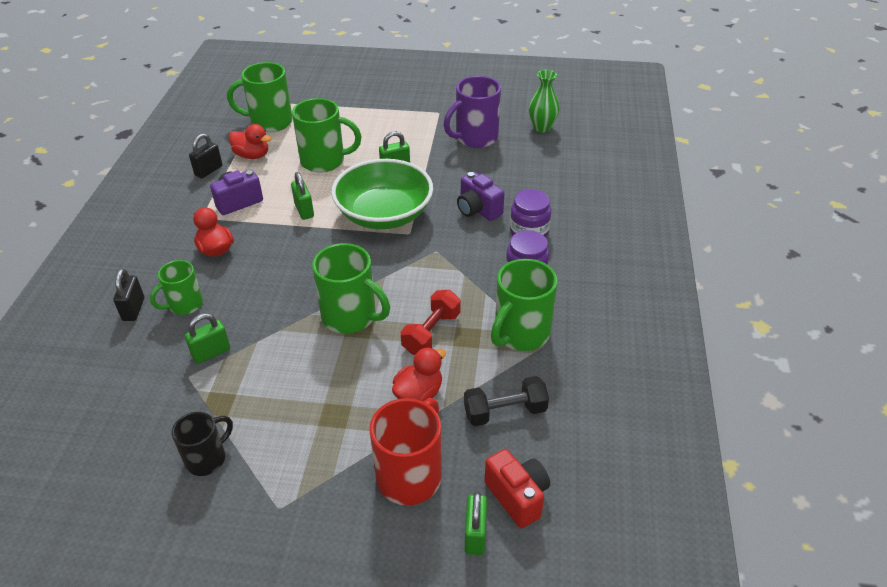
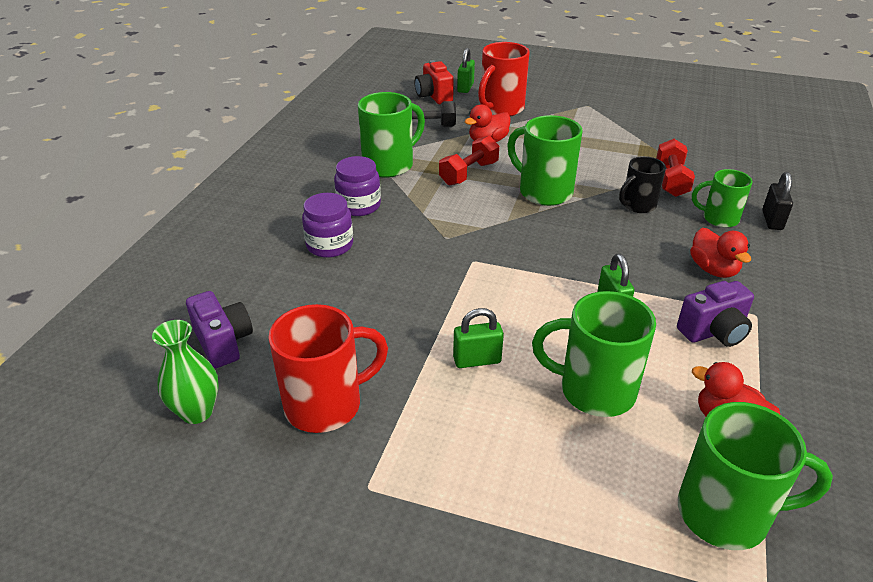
camera: 170 degrees left, 5 degrees down
green mug [150,260,203,315] -> green mug turned 135 degrees counterclockwise [692,169,753,228]
black mug [172,412,233,476] -> black mug moved to [619,156,666,213]
green padlock [185,313,230,364] -> red dumbbell [656,139,695,197]
black padlock [189,133,222,178] -> none
green bowl [331,159,433,229] -> none
purple mug [444,76,501,148] -> red mug [268,304,388,433]
purple camera [457,172,504,221] -> purple camera moved to [186,291,253,368]

